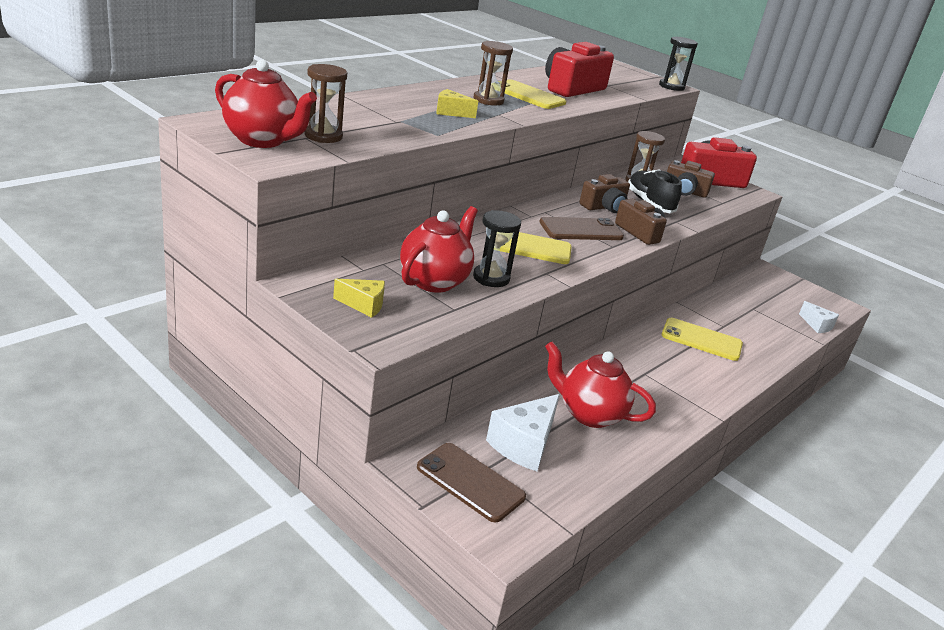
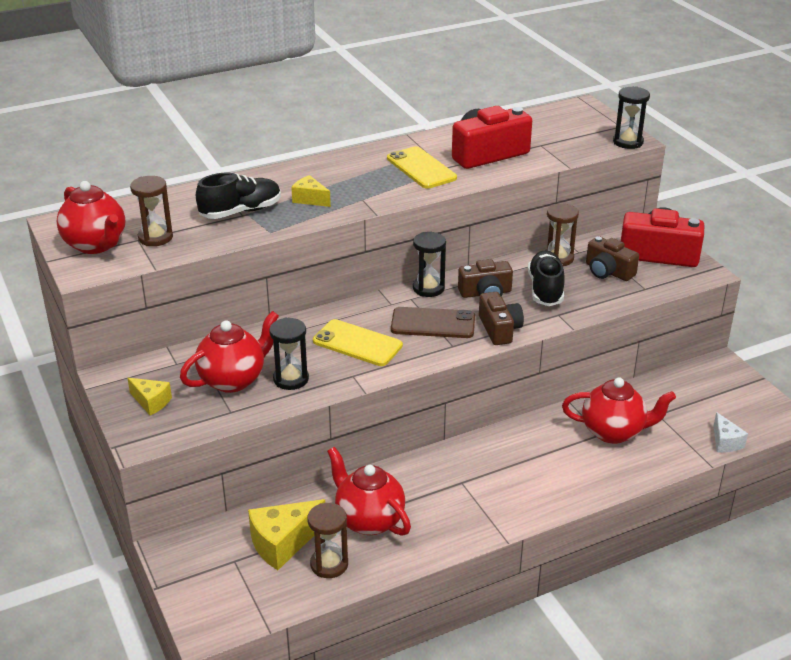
camera: 25 degrees right, 5 degrees up
brown phone [417,443,526,522] -> none
brown hourglass [473,41,513,106] -> brown hourglass moved to [307,503,348,578]
white cheese [486,394,560,471] -> yellow cheese [248,499,325,570]
yellow phone [661,318,743,361] -> none
none -> black shoe [196,173,281,219]
none -> black hourglass [413,232,446,297]
none -> red teapot [562,378,676,444]

